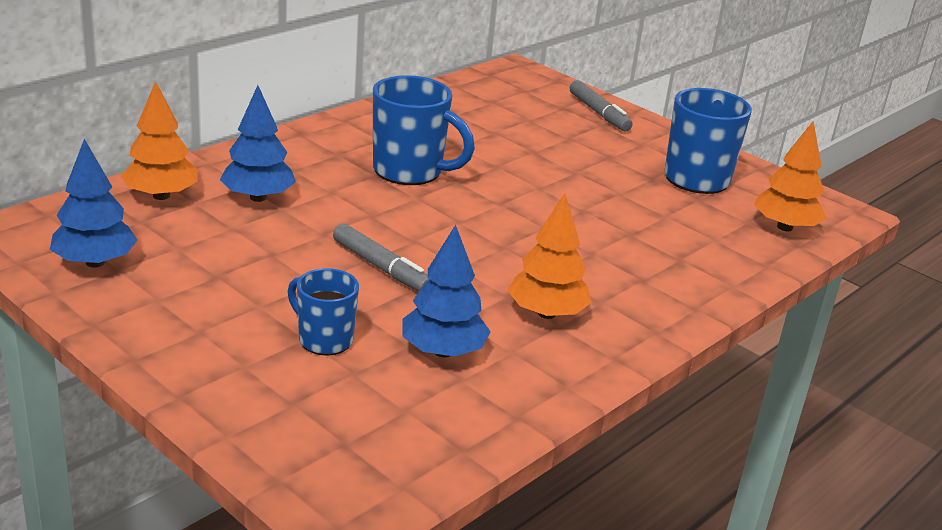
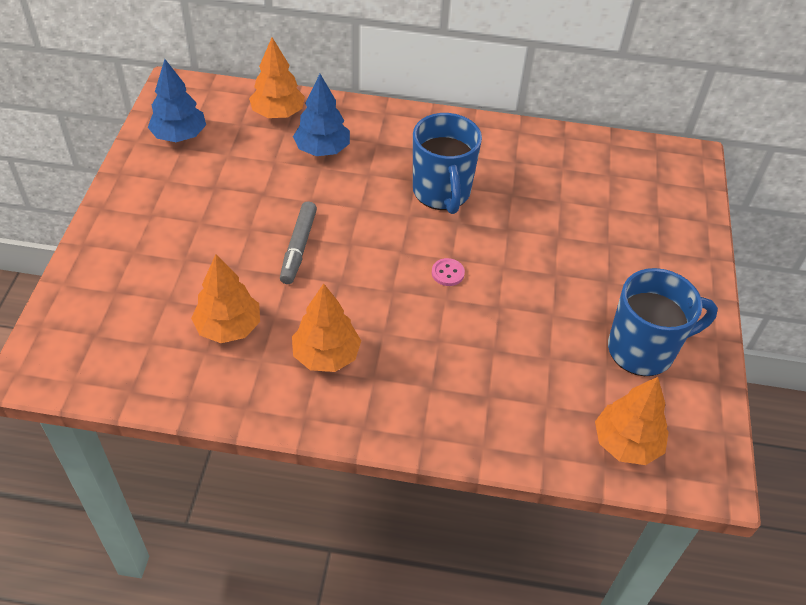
camera: 55 degrees right, 20 degrees up
blue mug [287,268,359,356] -> none
blue tree [402,225,491,358] -> orange tree [191,254,260,343]
grey marker [570,80,633,132] -> none
none -> pink button [432,258,465,286]

